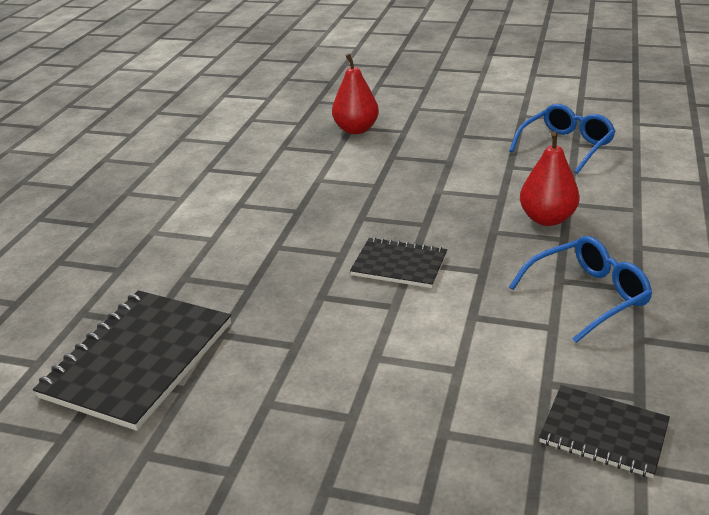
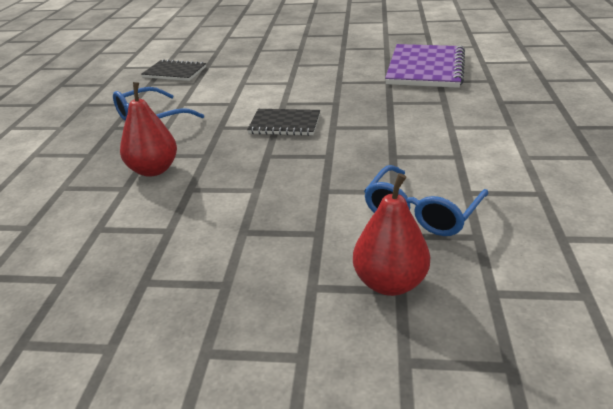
camera: 170 degrees right, 0 degrees up
black notebook [33,290,231,431] -> purple notebook [385,44,465,88]
blue glasses [509,104,616,174] -> blue glasses moved to [364,165,488,236]

